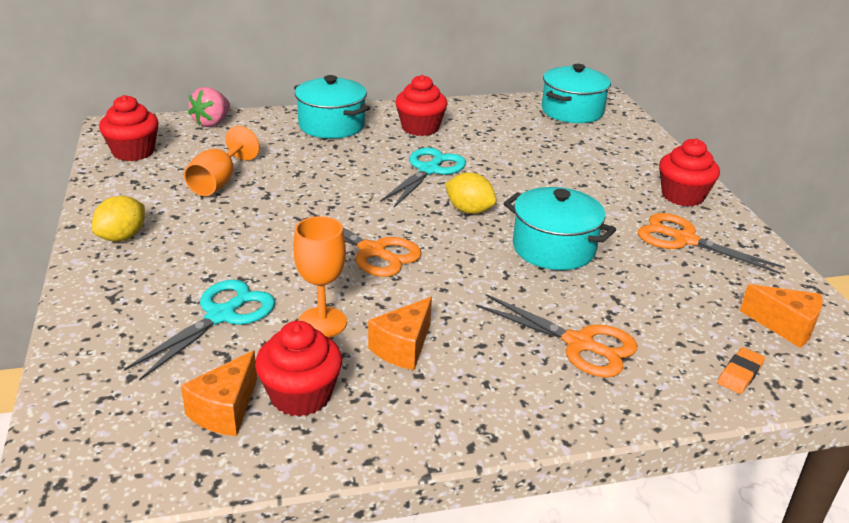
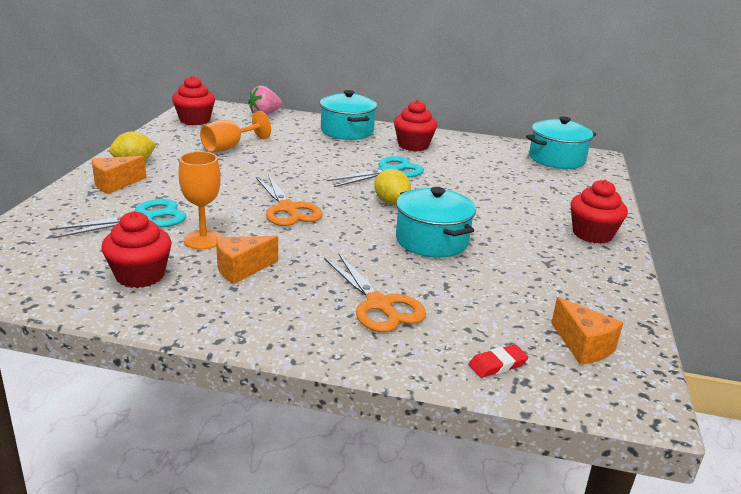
camera: 25 degrees right, 5 degrees down
orange cheese [181,350,257,436] -> orange cheese moved to [91,156,146,194]
orange scissors [638,213,785,274] -> none
orange eraser [718,347,765,394] -> red eraser [468,344,529,378]

